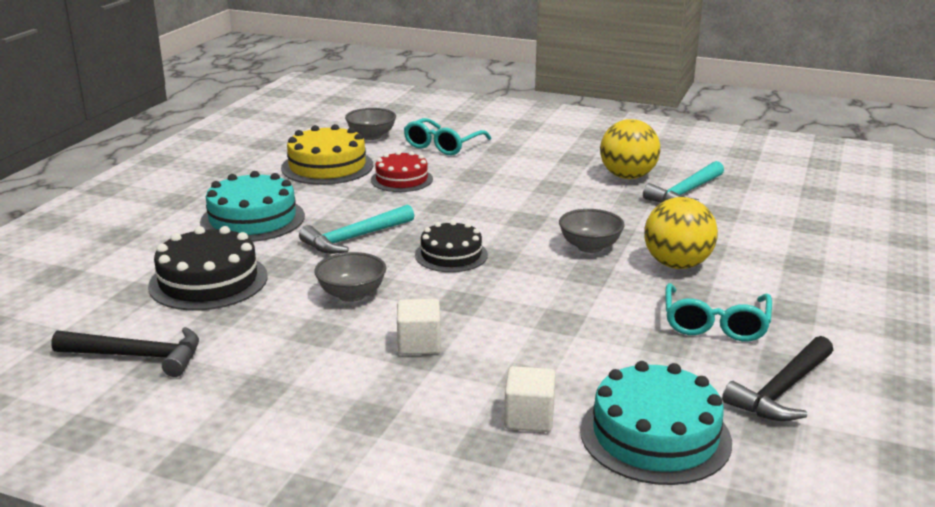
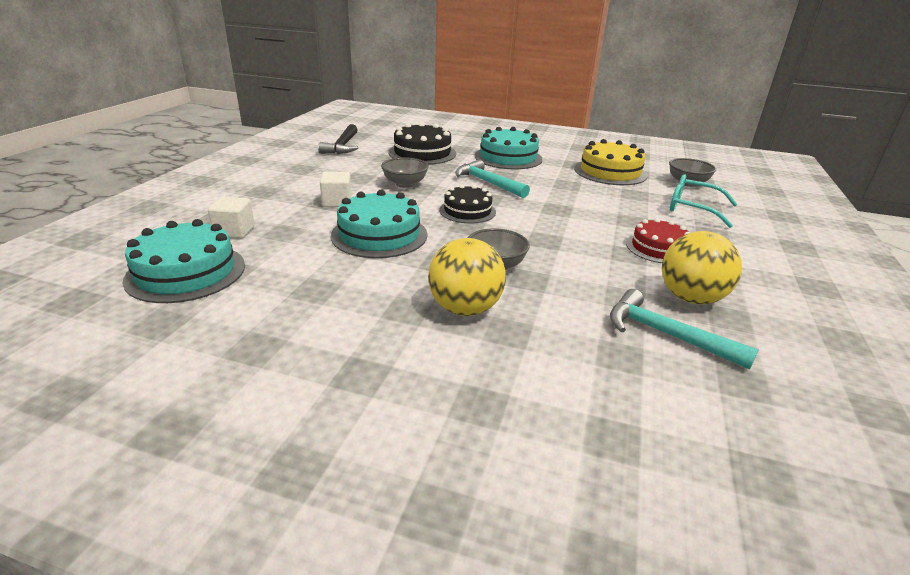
camera: 85 degrees right, 5 degrees up
red cake [371,151,433,192] -> red cake moved to [626,218,690,263]
turquoise glasses [665,283,772,341] -> none
black hammer [722,336,833,421] -> none
none -> turquoise cake [331,190,428,258]

